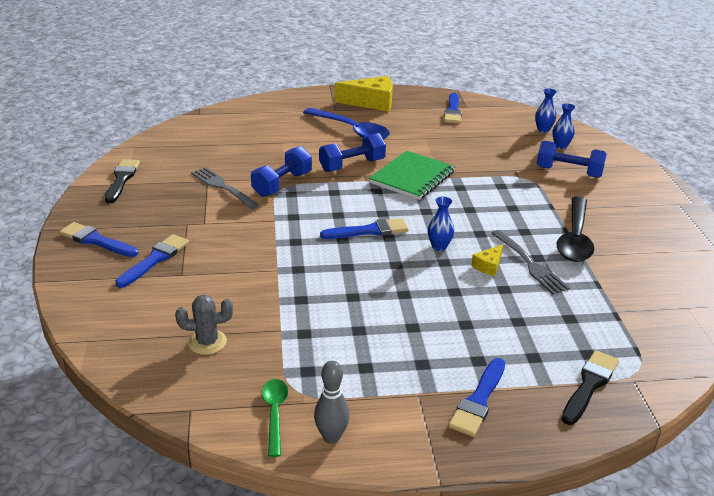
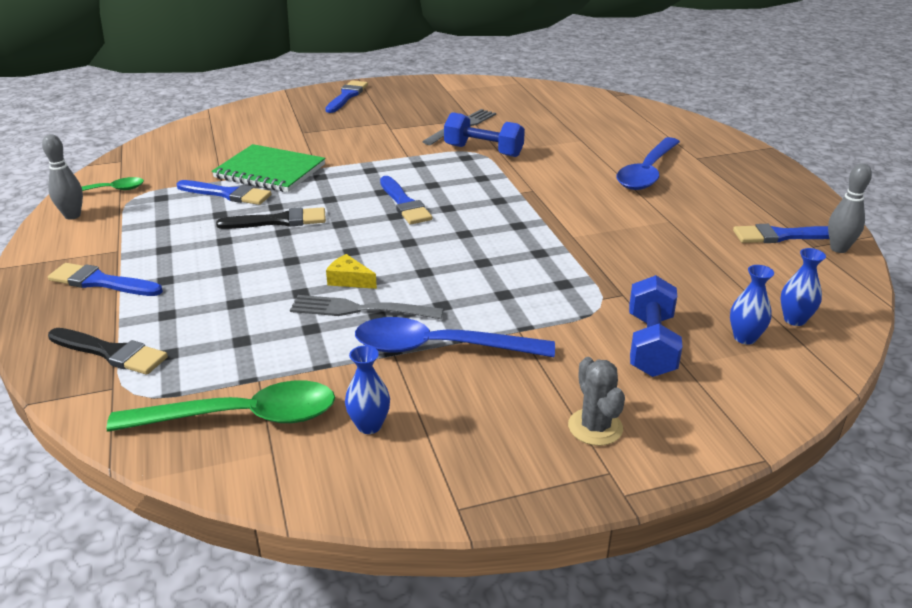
camera: 80 degrees right, 0 degrees up
black brush [105,159,140,203] -> black brush moved to [216,207,326,229]
blue brush [115,234,189,288] -> blue brush moved to [176,180,271,205]
grey cactus [175,294,233,355] -> grey cactus moved to [568,357,625,446]
blue dumbbell [319,133,386,172] -> none
yellow cheese [335,76,393,112] -> none
green notebook [369,151,455,200] -> green notebook moved to [212,144,325,192]
blue vase [428,197,454,251] -> blue vase moved to [345,345,390,434]
grey fork [491,230,570,294] -> grey fork turned 45 degrees clockwise [290,295,443,319]
black spoon [557,196,594,262] -> blue spoon [355,317,555,357]
none -> green spoon [106,381,335,432]
none -> grey bowling pin [828,163,872,253]

